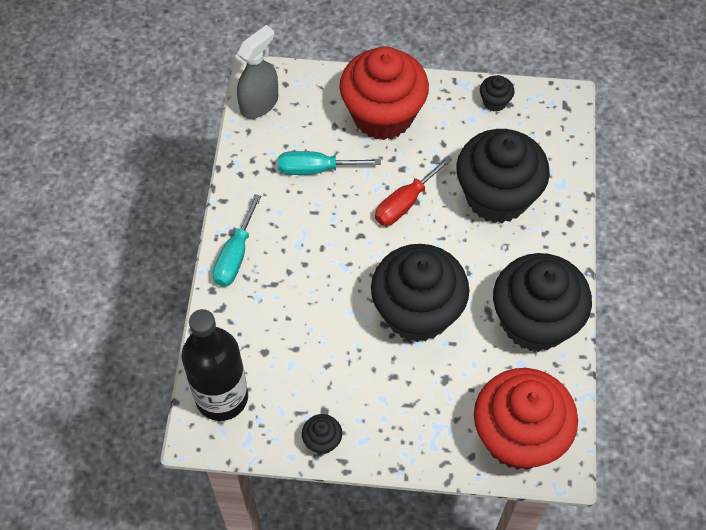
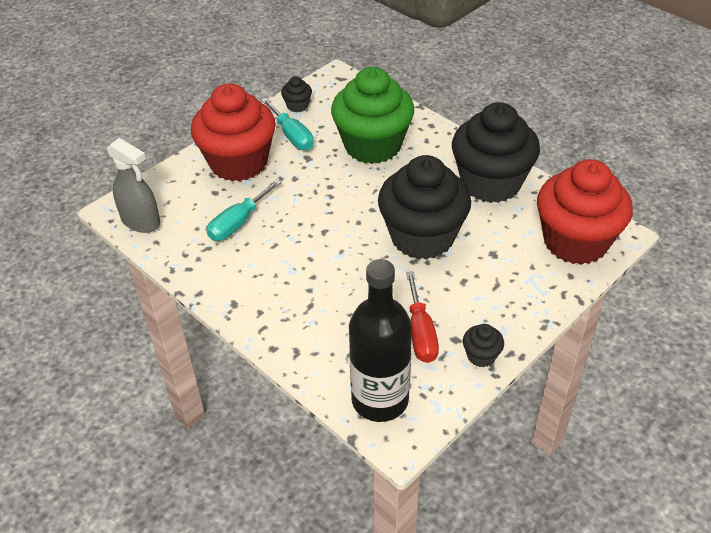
camera: 50 degrees left, 15 degrees down
turquoise screwdriver [213,194,261,286] -> turquoise screwdriver moved to [261,98,314,150]
grey spray bottle [237,25,278,119] -> grey spray bottle turned 135 degrees clockwise [107,138,160,233]
red screwdriver [375,155,453,226] -> red screwdriver moved to [406,271,439,363]
black cupcake [456,129,550,223] -> green cupcake [331,67,414,164]

